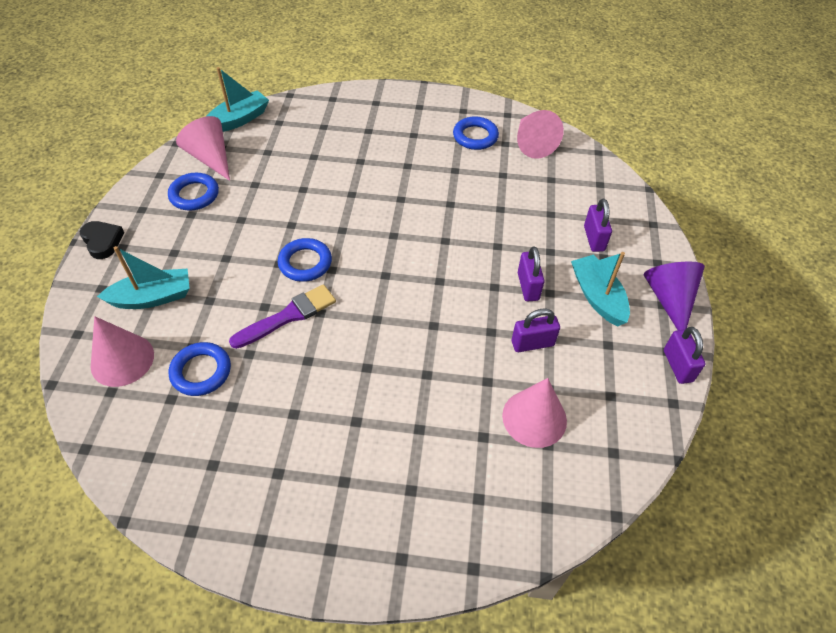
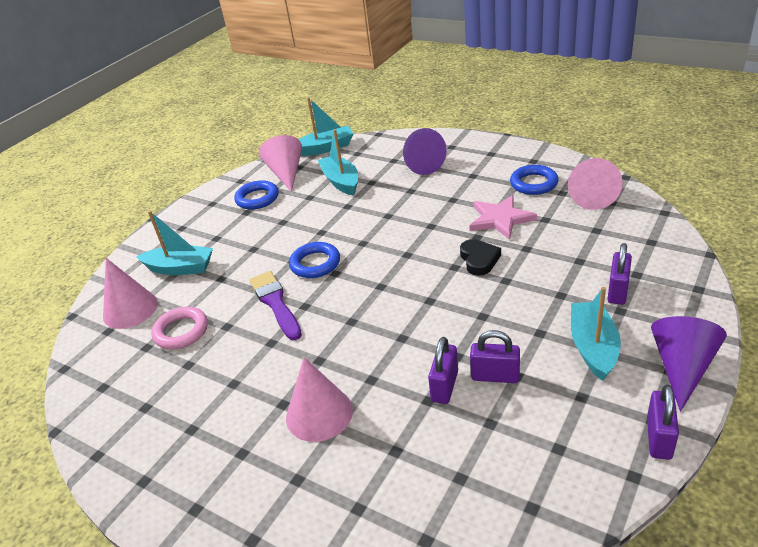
camera: 30 degrees right, 15 degrees down
black heart [79,221,124,259] -> black heart moved to [460,239,501,276]
blue ring [169,342,231,396] -> pink ring [151,307,208,349]
purple brush [229,284,336,349] -> purple brush turned 105 degrees counterclockwise [250,271,302,340]
pink cone [502,378,567,448] -> pink cone moved to [286,357,353,442]
purple padlock [518,246,545,301] -> purple padlock moved to [428,337,458,404]
none -> turquoise boat [318,129,358,195]
none -> purple cone [403,128,446,175]
none -> pink star [469,195,537,240]

